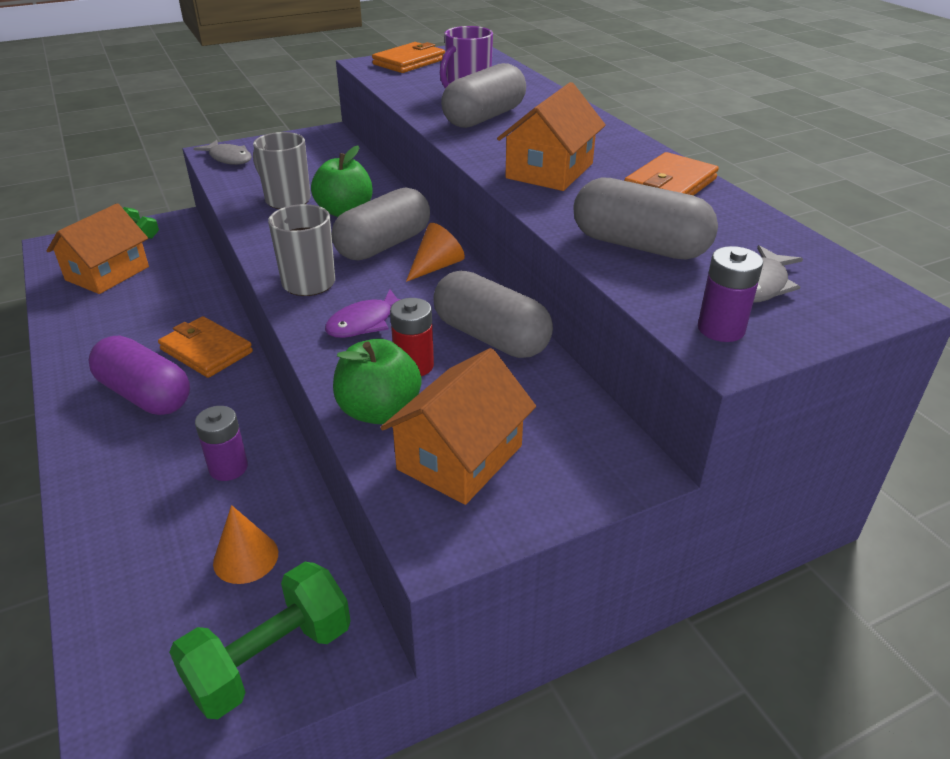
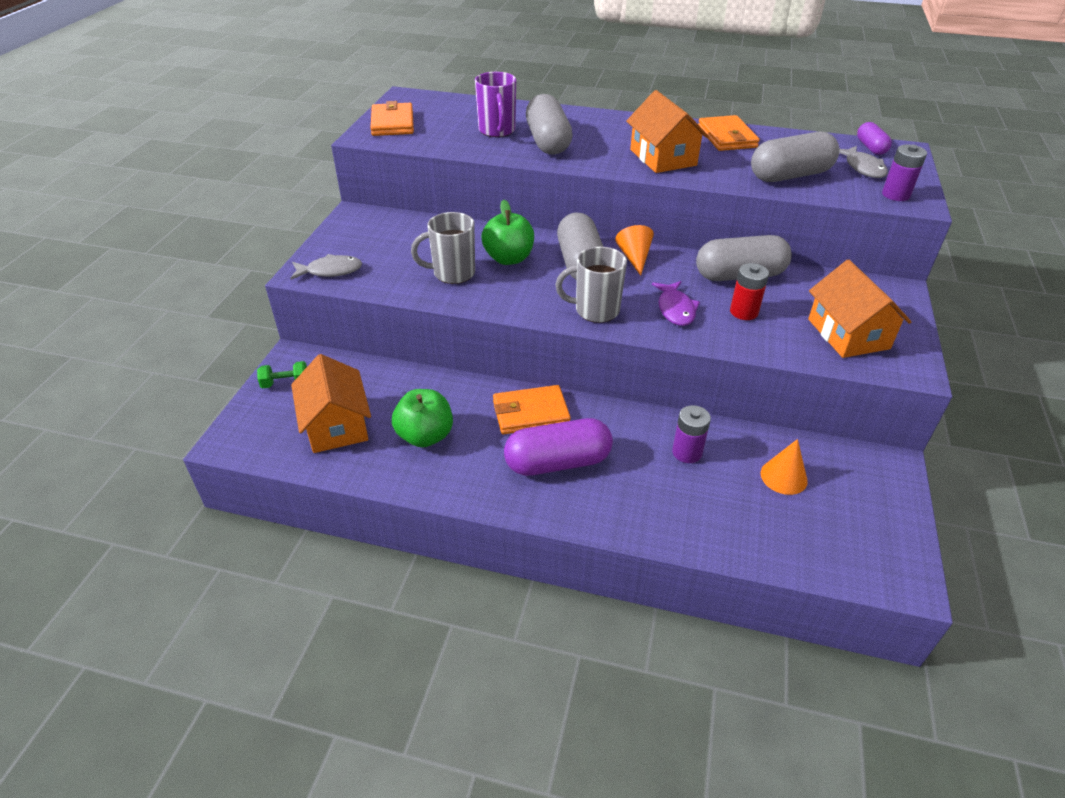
camera: 50 degrees left, 5 degrees up
green dumbbell [169,562,351,719] -> none
green apple [333,339,422,424] -> green apple moved to [392,389,453,448]
none -> purple capsule [857,122,892,155]

